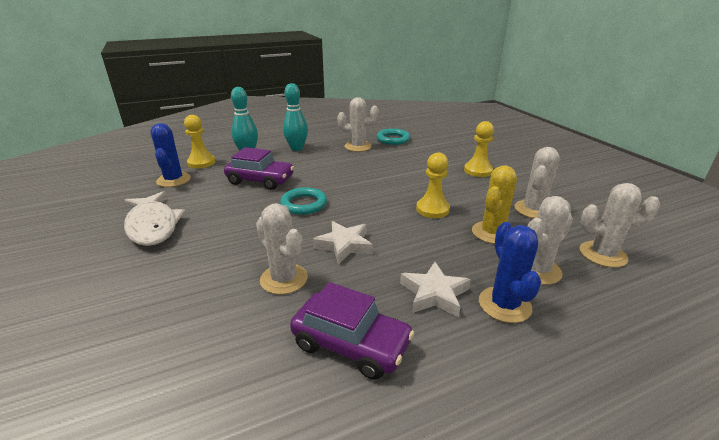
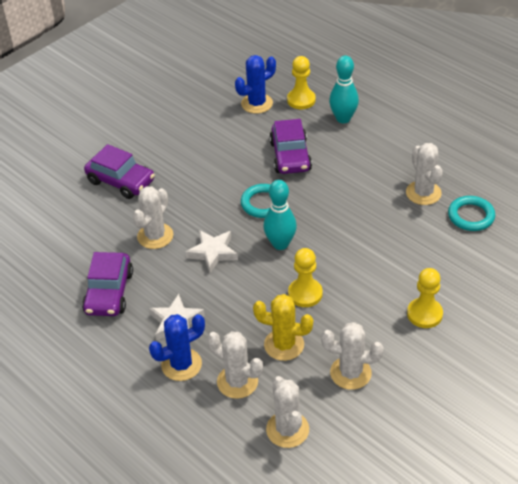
camera: 70 degrees right, 15 degrees up
white fish [124,191,185,246] -> none
turquoise bowling pin [283,83,308,151] -> turquoise bowling pin moved to [263,180,297,250]
none -> purple car [84,144,155,199]

